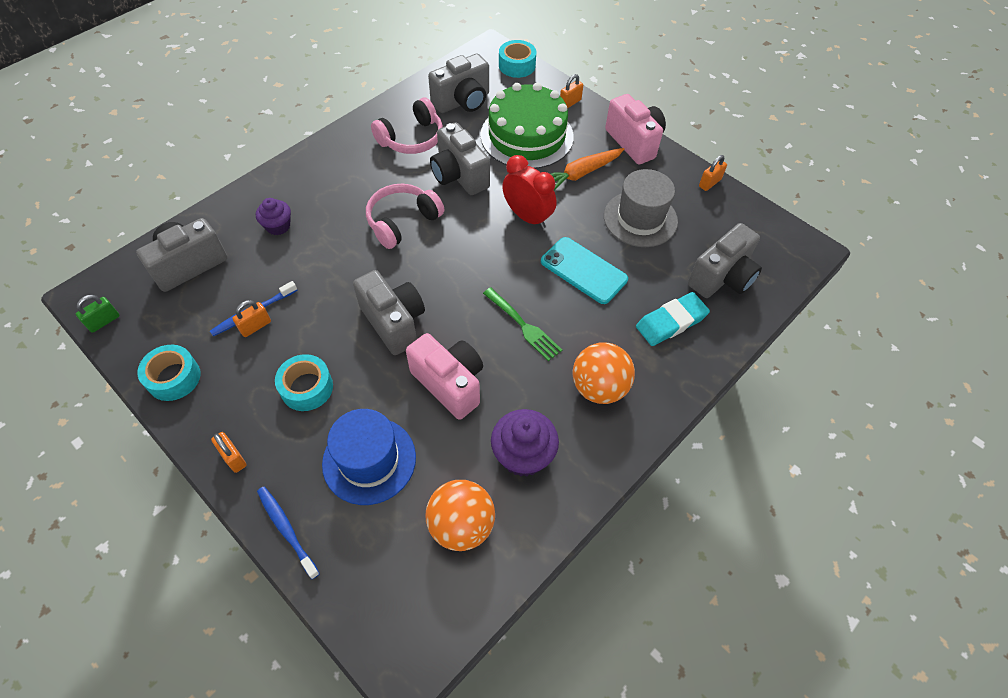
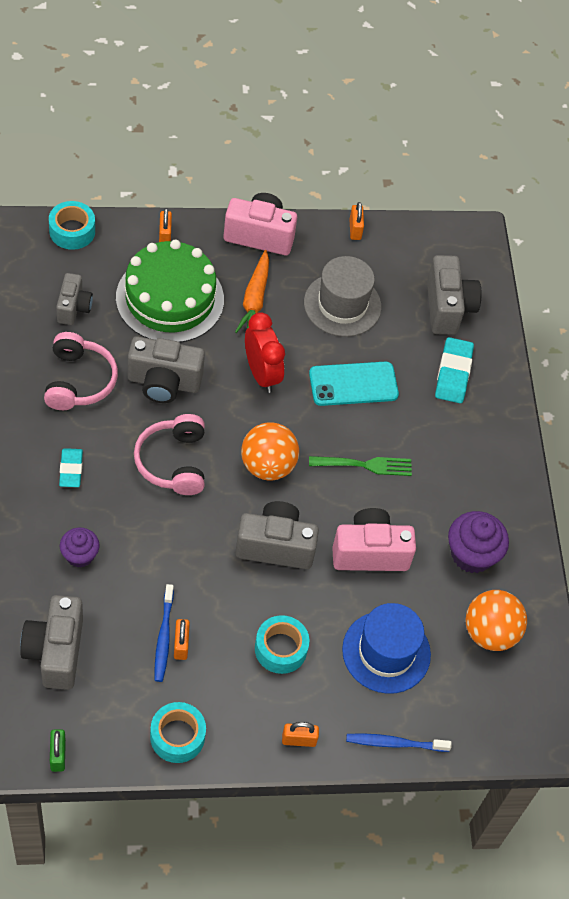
camera: 55 degrees left, 0 degrees up
grey camera [428,54,489,113] -> grey camera [56,273,93,325], size x0.63
red clock [502,155,557,229] -> red clock turned 75 degrees clockwise [245,312,285,393]
orange ball [573,342,635,404] -> orange ball moved to [241,422,299,480]
none -> turquoise eraser [59,448,83,487]

